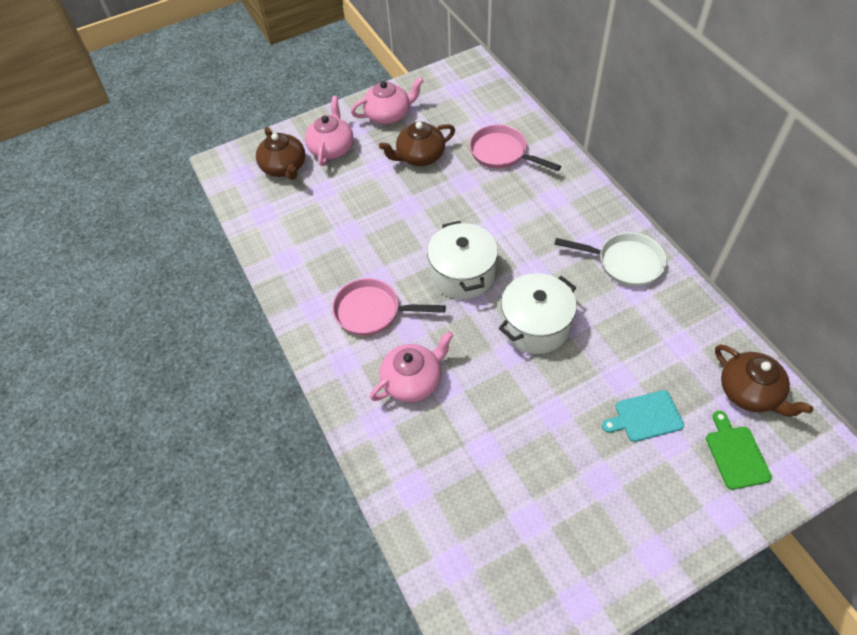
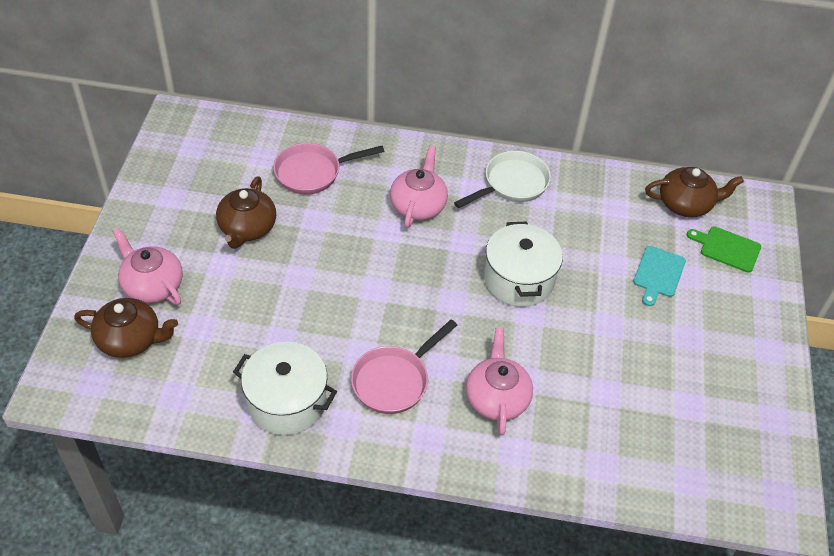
camera: 60 degrees left, 5 degrees down
pink teapot [351,77,424,124] -> pink teapot moved to [390,145,448,228]
white pot [427,221,498,299] -> white pot moved to [233,342,337,435]

